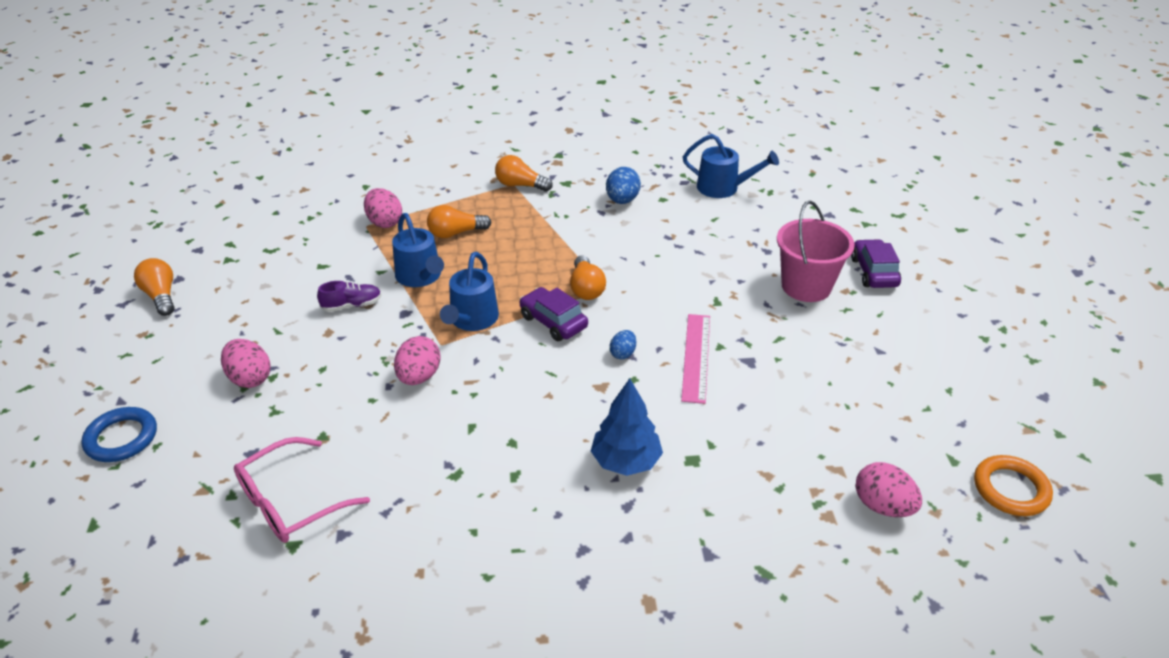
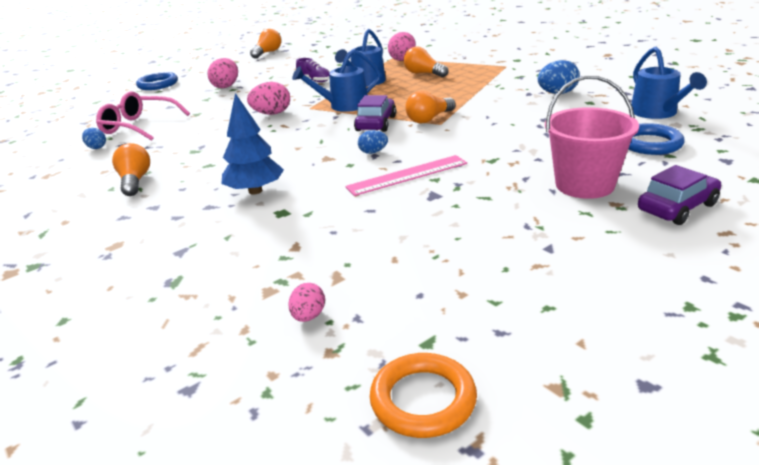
camera: 60 degrees right, 10 degrees down
orange light bulb [495,155,553,191] -> orange light bulb moved to [112,143,150,196]
pink egg [856,462,922,517] -> pink egg [288,283,325,322], size x0.60
none -> blue egg [82,128,106,149]
none -> blue ring [628,123,685,155]

